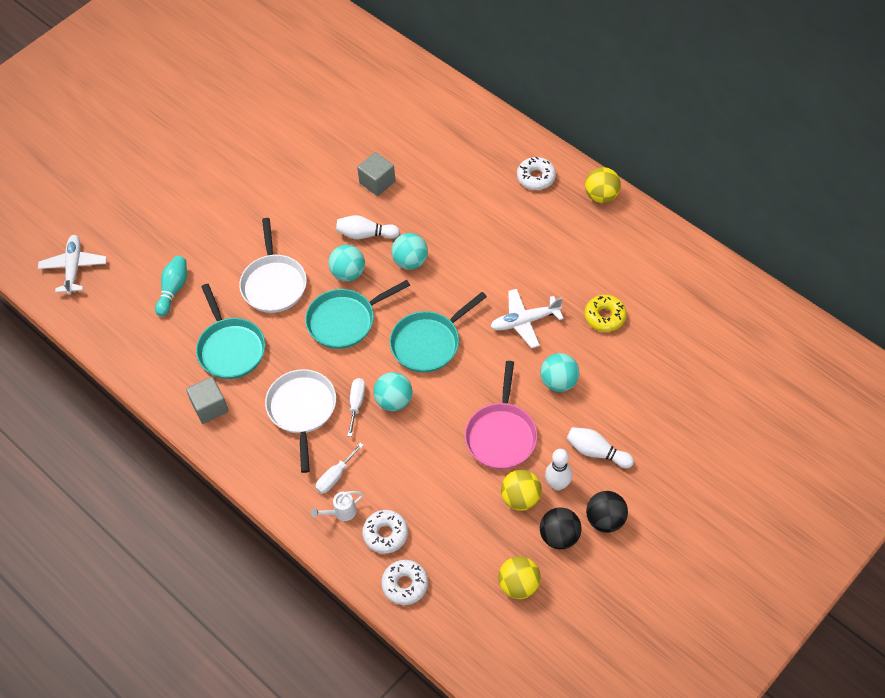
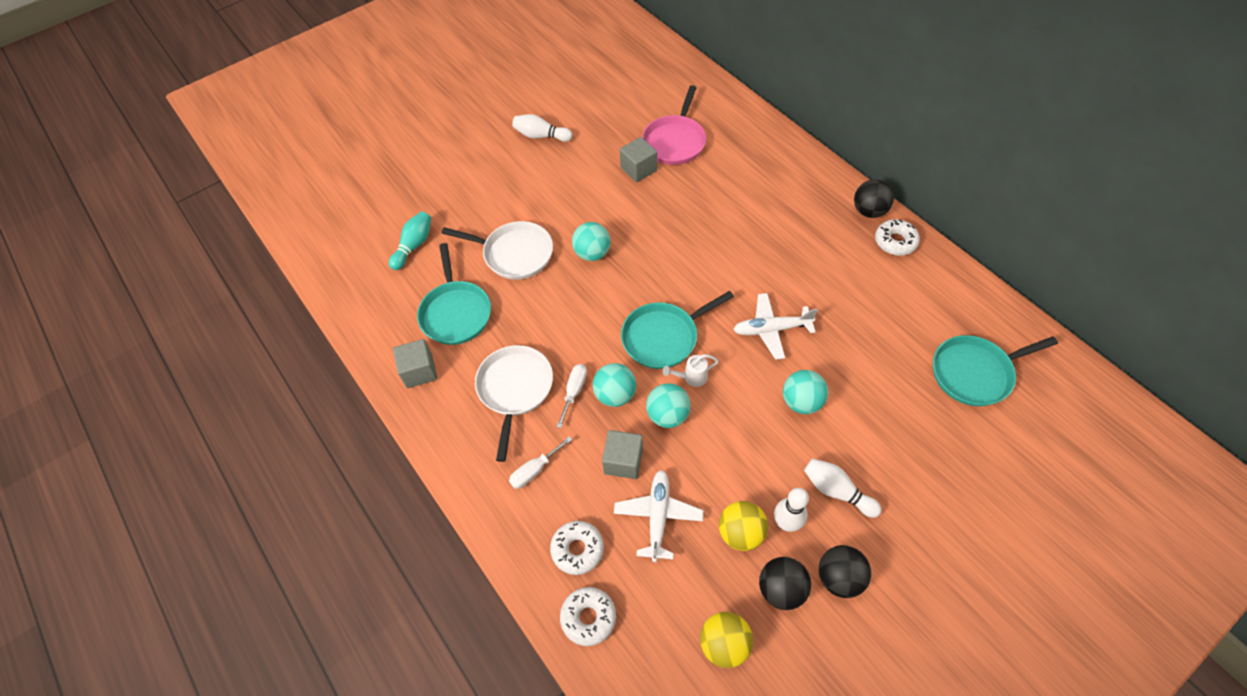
camera: 10 degrees right, 0 degrees up
white plane [38,235,107,295] -> white plane moved to [614,470,703,562]
white pan [239,218,307,313] -> white pan turned 75 degrees counterclockwise [442,221,553,279]
turquoise pan [305,280,410,349] -> turquoise pan moved to [933,335,1058,406]
white watering can [311,491,363,521] -> white watering can moved to [663,354,719,387]
white bowling pin [336,215,400,239] -> white bowling pin moved to [512,114,572,142]
turquoise ball [391,233,428,270] -> turquoise ball moved to [646,383,691,428]
pink pan [465,361,538,469] -> pink pan moved to [642,85,706,165]
white donut [517,157,556,190] -> white donut moved to [875,219,920,256]
yellow donut [584,295,627,332] -> none
yellow ball [585,167,621,203] -> black ball [854,179,894,218]
none -> grey cube [602,430,643,479]

